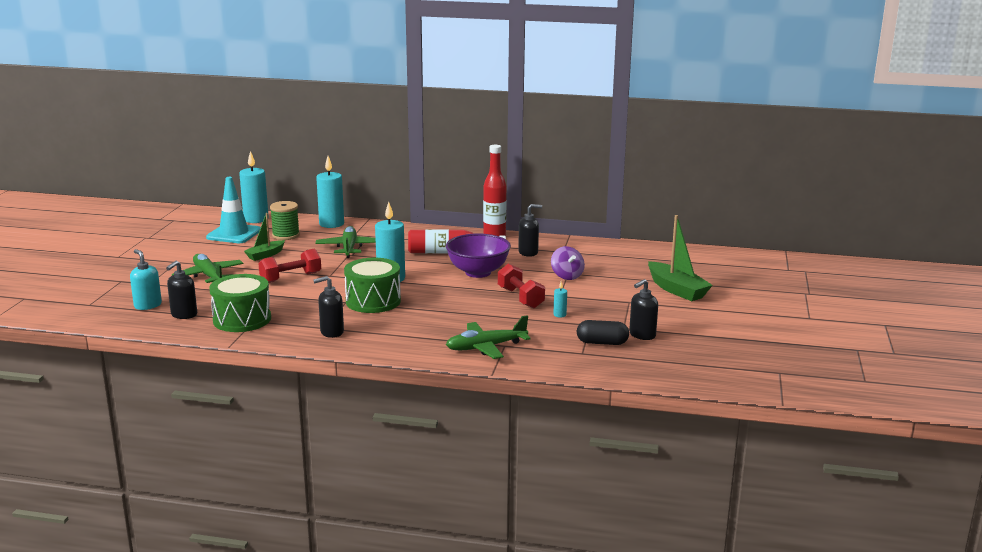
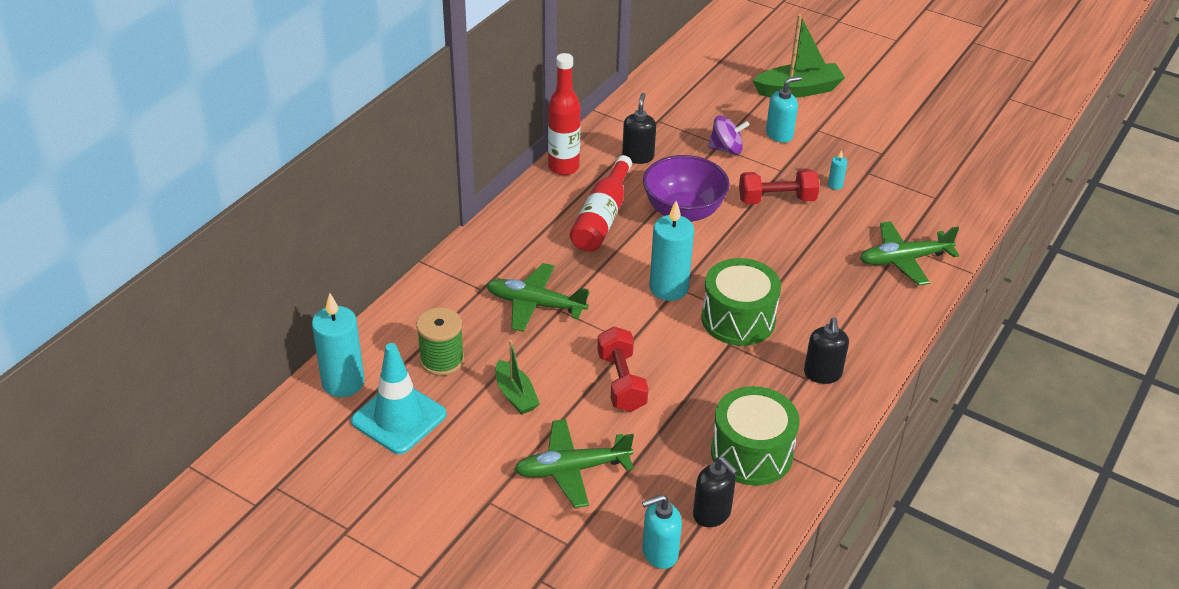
camera: 70 degrees left, 20 degrees up
turquoise candle [316,156,344,228] -> none
green plane [446,315,531,359] -> green plane turned 75 degrees clockwise [860,221,959,286]
black capsule [577,320,629,345] -> none
black soap dispenser [629,279,658,340] -> none
none -> turquoise soap dispenser [766,76,802,143]

